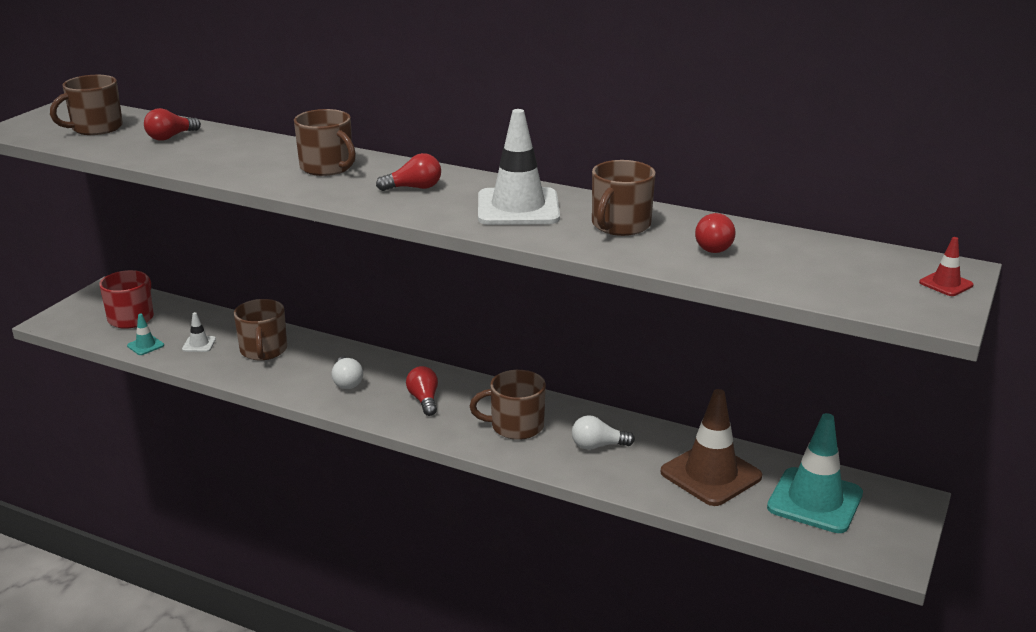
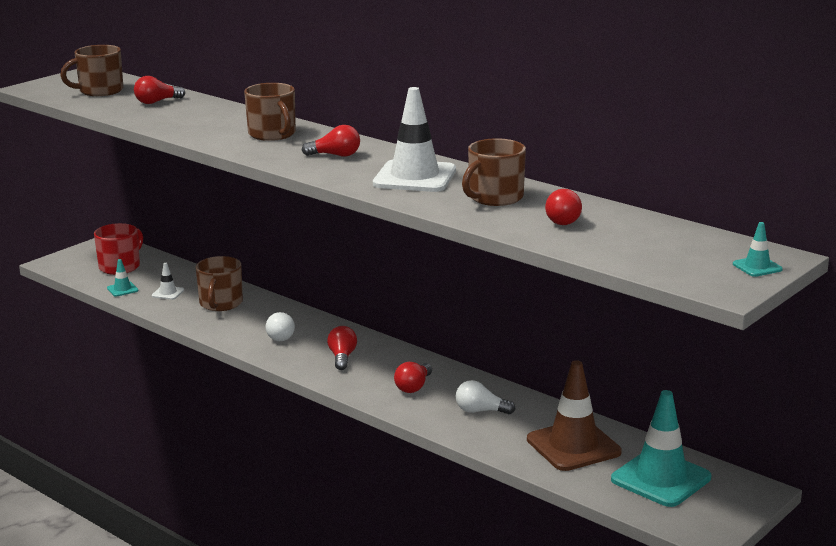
camera: 15 degrees right, 5 degrees down
brown mug [470,370,546,440] -> red light bulb [394,362,432,393]
red traffic cone [919,237,974,296] -> turquoise traffic cone [733,222,783,277]

